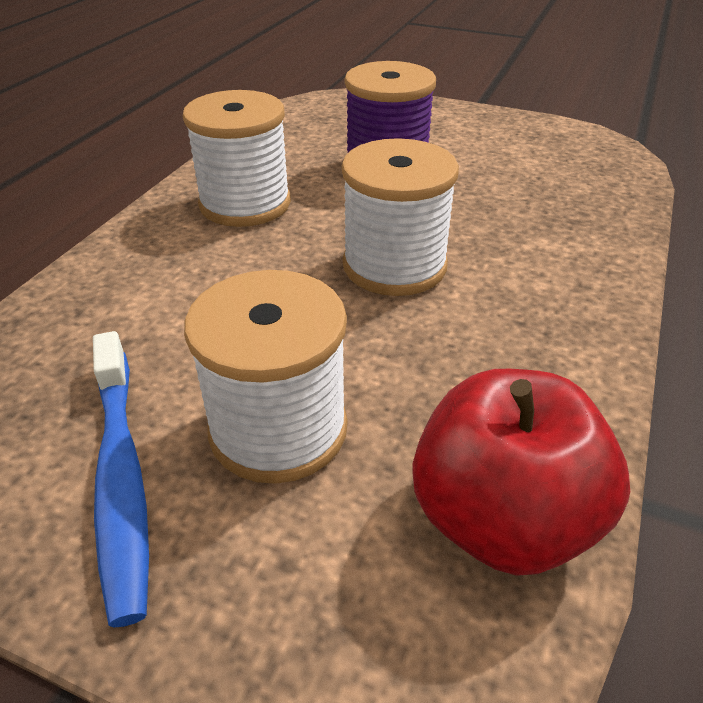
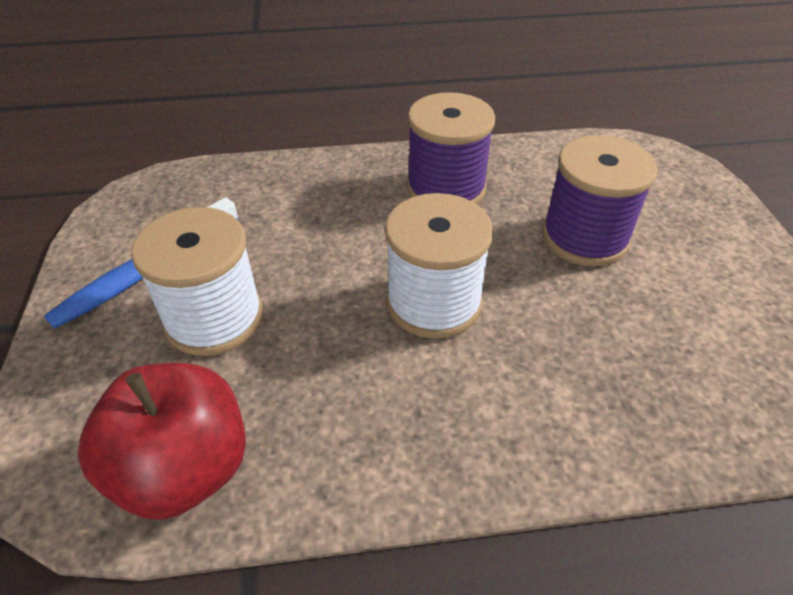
camera: 60 degrees right, 5 degrees up
white spool [182,90,291,227] -> purple spool [407,92,495,204]

